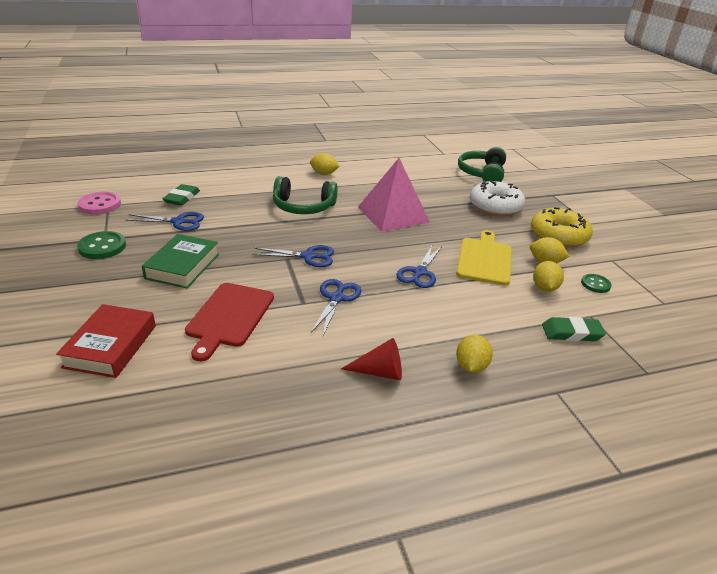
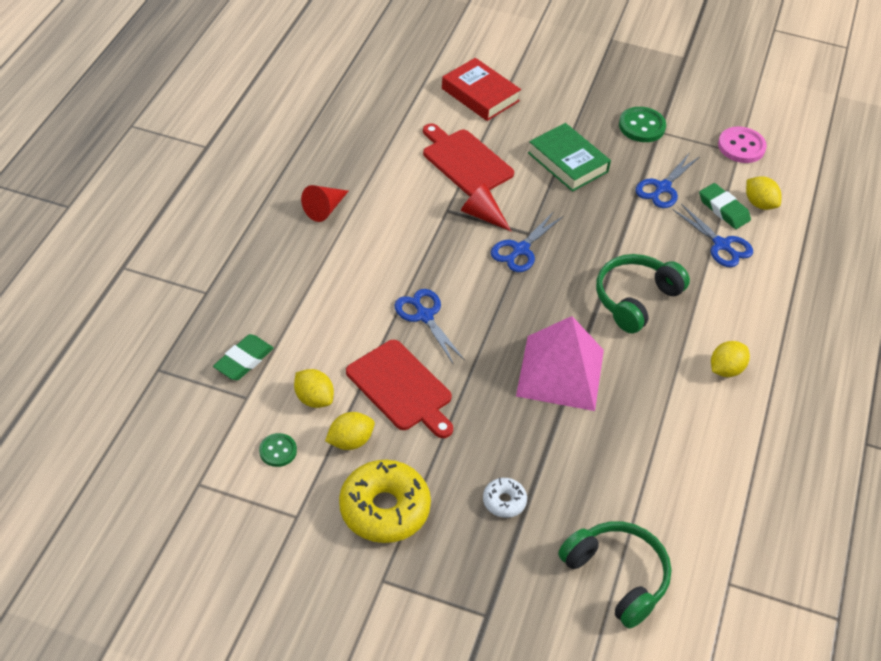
camera: 125 degrees right, 15 degrees up
blue scissors [311,279,361,335] -> blue scissors moved to [673,204,753,267]
yellow cutting board [456,230,512,286] -> red cutting board [346,340,453,438]
yellow lemon [456,334,493,373] -> yellow lemon moved to [746,176,781,210]
white donut [469,181,525,216] -> white donut [483,478,527,518], size x0.49
none -> red cone [461,183,511,231]

